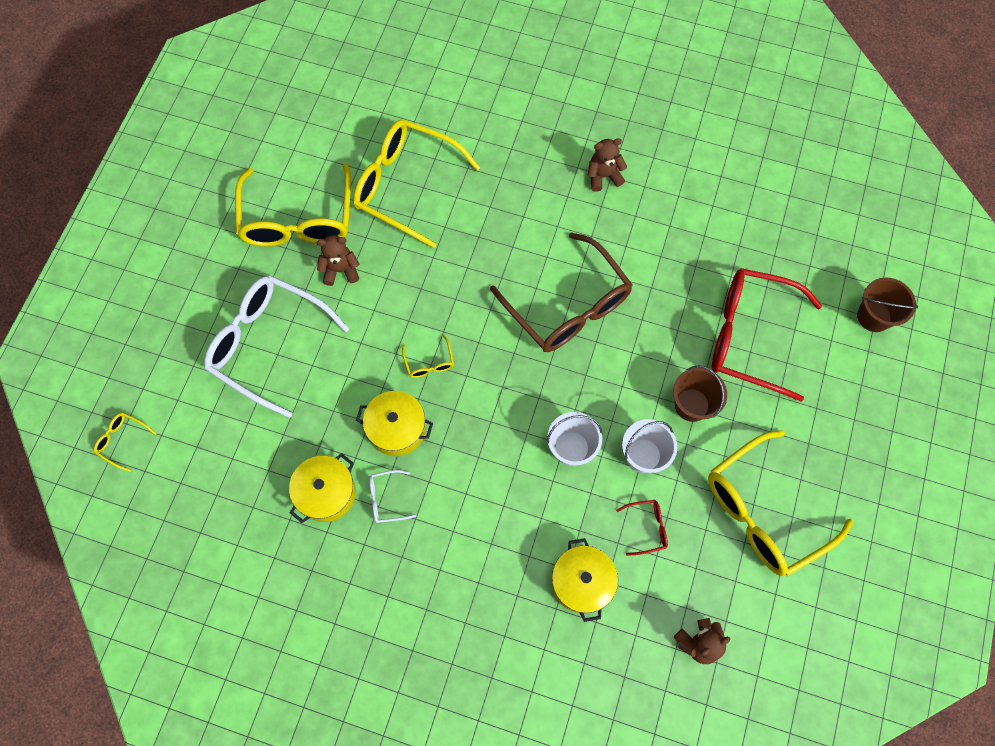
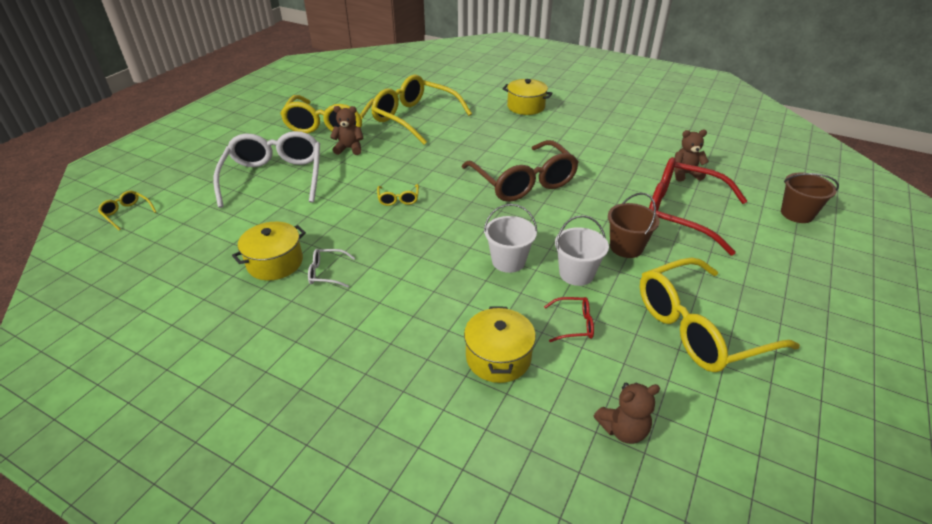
camera: 10 degrees right, 30 degrees down
white glasses [204,276,349,418] -> white glasses turned 45 degrees clockwise [213,131,320,208]
yellow pot [356,391,433,456] -> yellow pot moved to [502,79,553,115]
brown teddy bear [587,138,627,192] -> brown teddy bear moved to [674,130,709,182]

